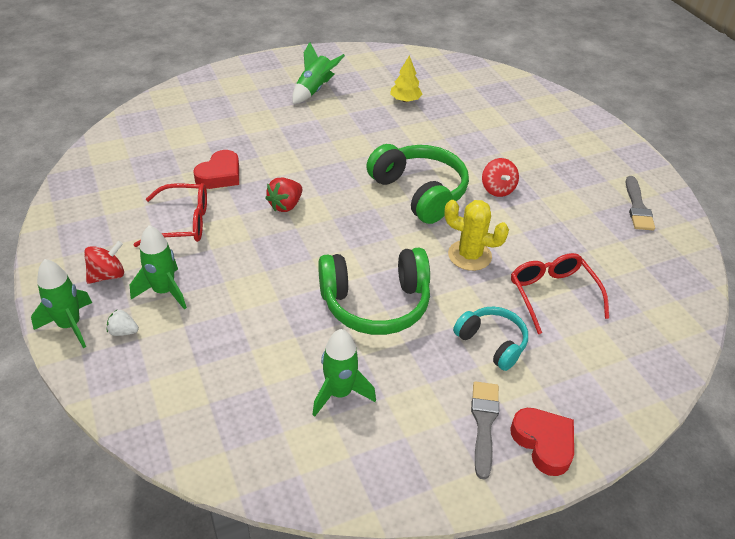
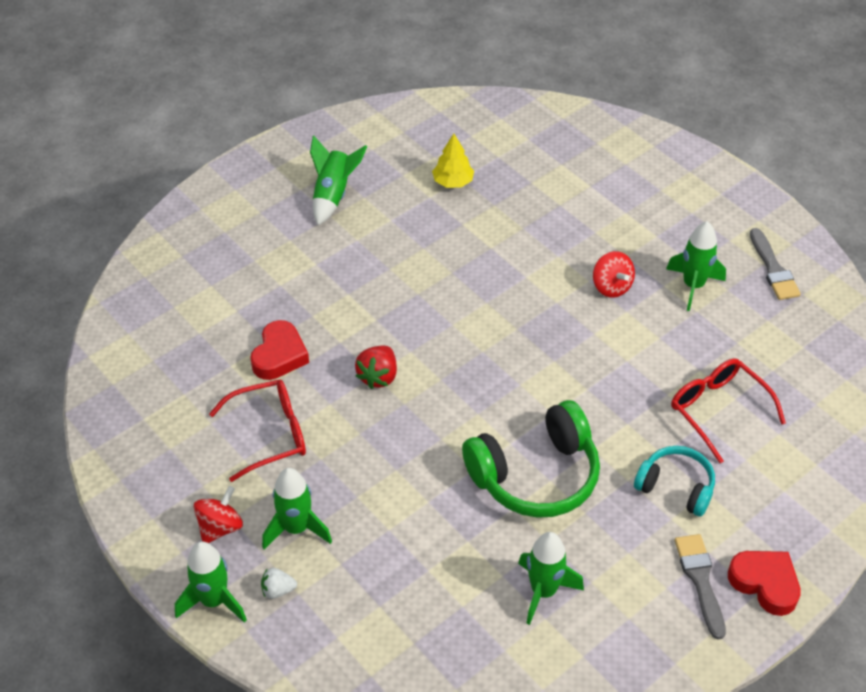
camera: 15 degrees left, 5 degrees up
green headphones [366,144,469,224] -> none
yellow cactus [444,200,509,271] -> none
none -> green rocket [666,221,726,311]

